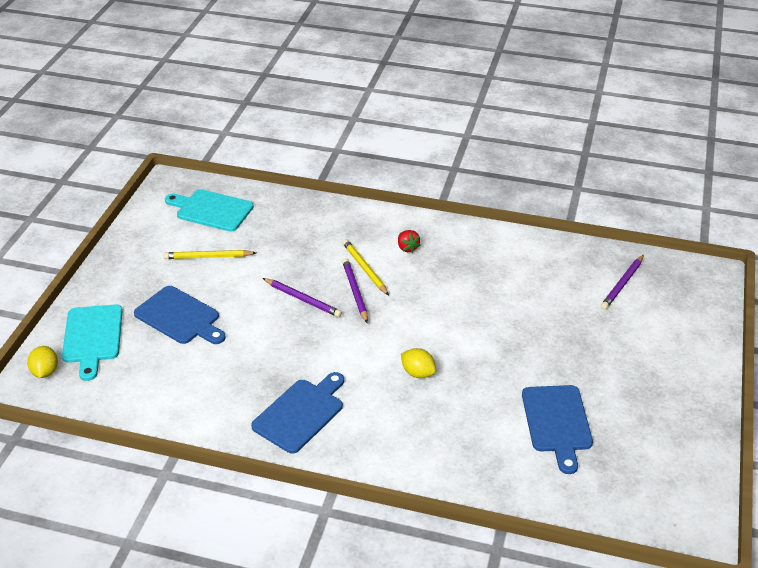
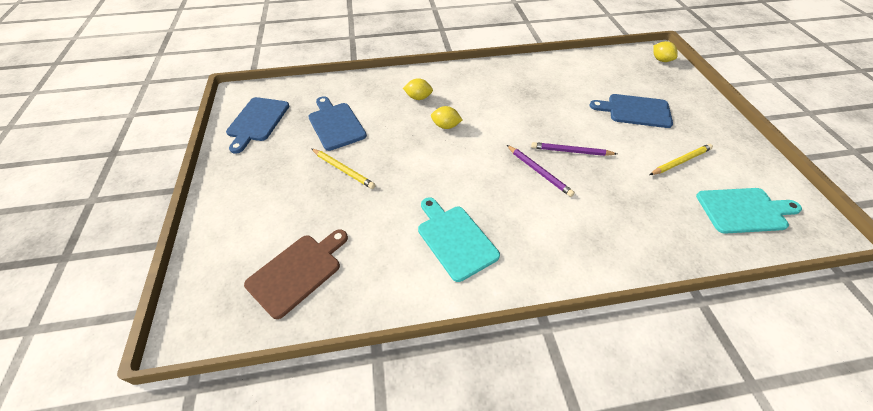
camera: 155 degrees right, 10 degrees up
turquoise cutting board [62,304,123,381] -> turquoise cutting board moved to [418,197,500,282]
blue cutting board [251,372,344,454] -> blue cutting board moved to [226,97,289,154]
yellow pencil [342,239,389,296] -> yellow pencil moved to [312,149,376,189]
red strawberry [398,230,421,253] -> none
purple pencil [601,255,644,310] -> brown cutting board [244,229,348,319]
none -> yellow lemon [403,78,433,100]

